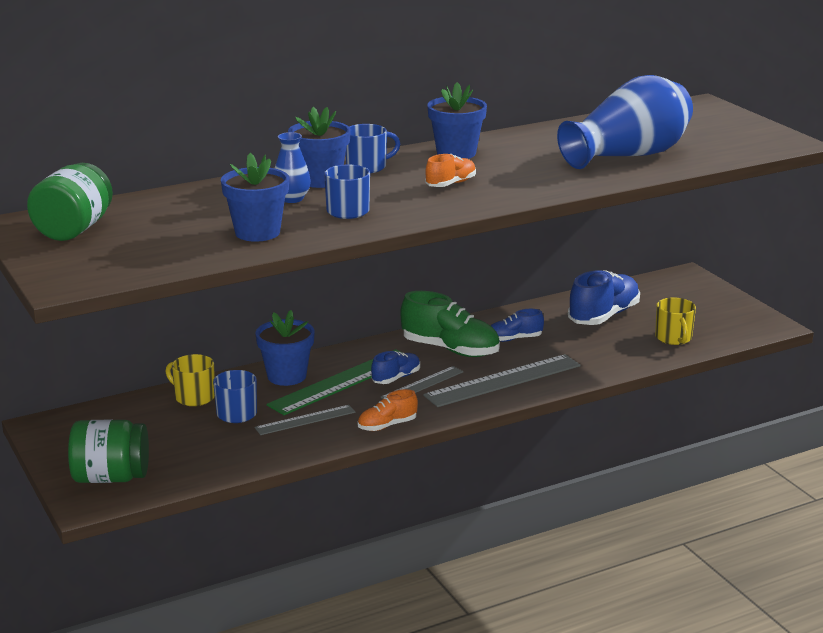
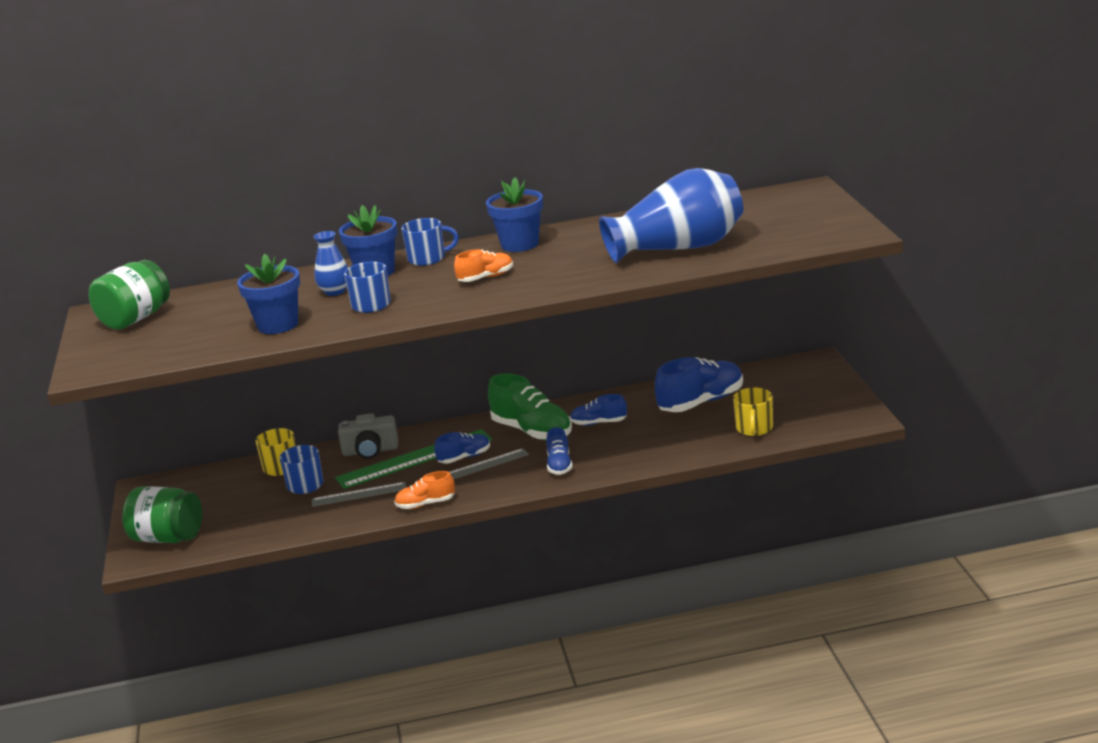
camera: 20 degrees right, 0 degrees up
blue flower pot [256,310,315,386] -> grey camera [338,413,398,459]
grey ruler [423,354,580,407] -> blue shoe [546,427,573,475]

